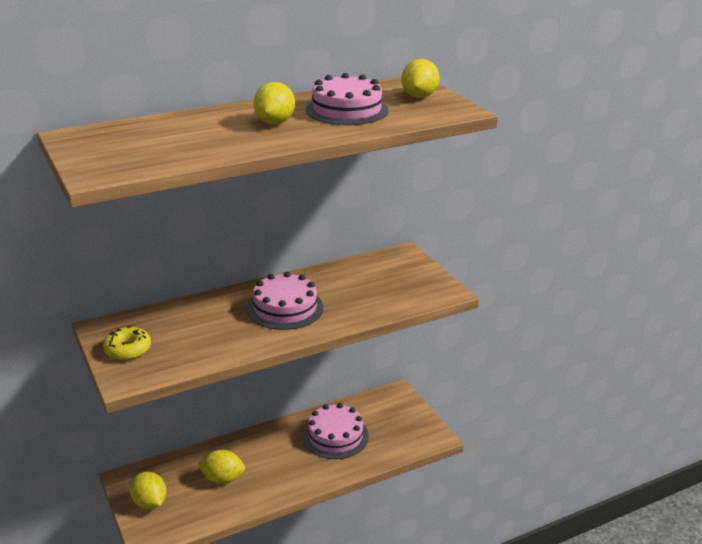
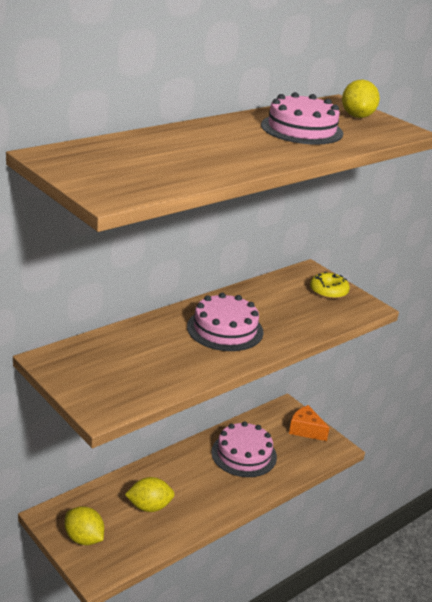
camera: 15 degrees left, 0 degrees up
yellow donut [103,326,151,360] -> yellow donut moved to [310,271,350,299]
yellow lemon [254,82,295,124] -> none
none -> orange cheese [289,405,330,441]

